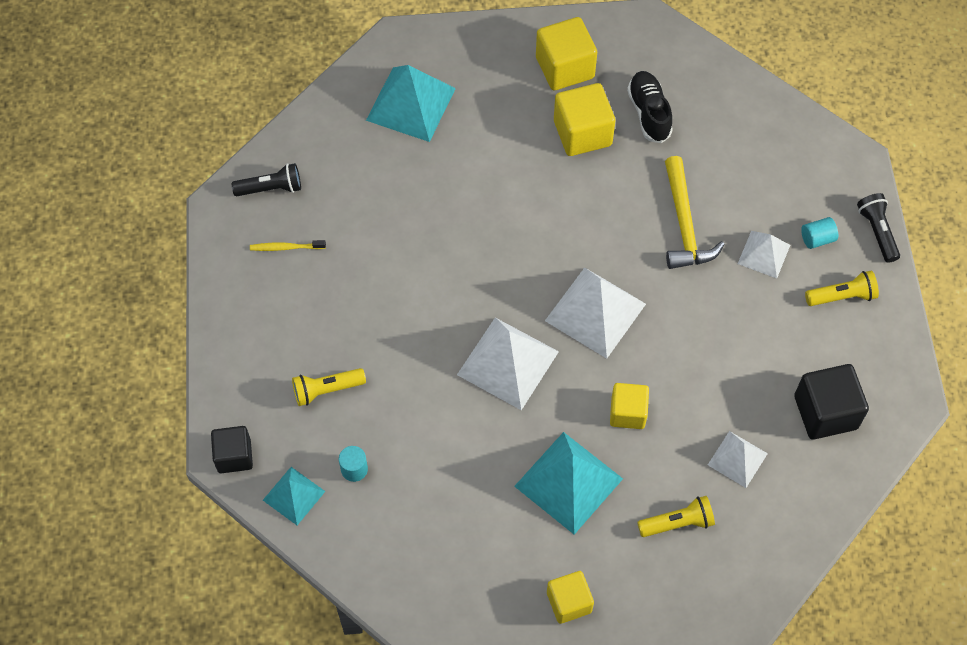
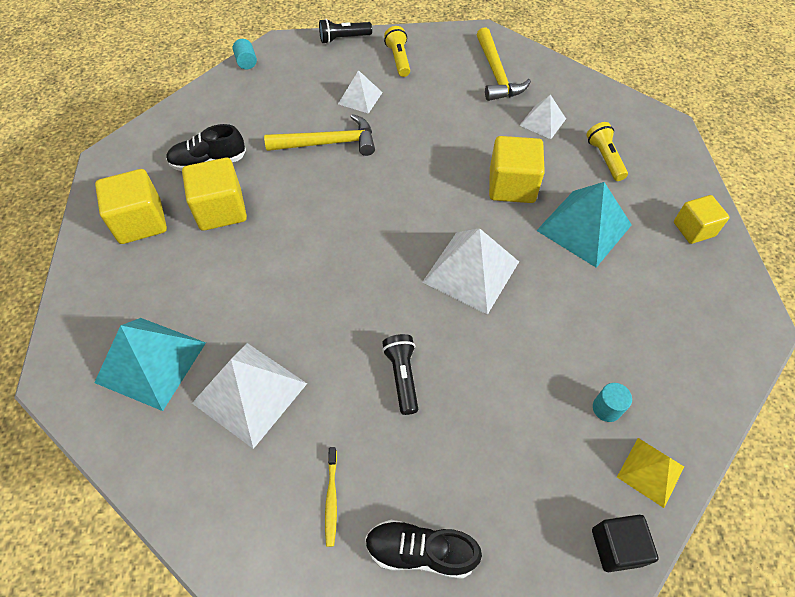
camera: 90 degrees left, 5 degrees down
black flashlight [232,163,301,196] -> black flashlight moved to [382,334,418,415]
turquoise pyramid [263,467,326,525] -> yellow pyramid [617,438,684,508]
yellow flashlight [292,368,366,406] -> none
white pyramid [545,267,646,359] -> white pyramid moved to [192,343,307,449]
yellow cube [610,383,649,429] -> yellow cube [489,136,545,203], size x1.52
black cube [794,364,869,440] -> yellow hammer [477,27,531,101]
turquoise cylinder [801,217,838,249] -> turquoise cylinder moved to [233,39,257,69]
none -> black shoe [365,520,482,579]

